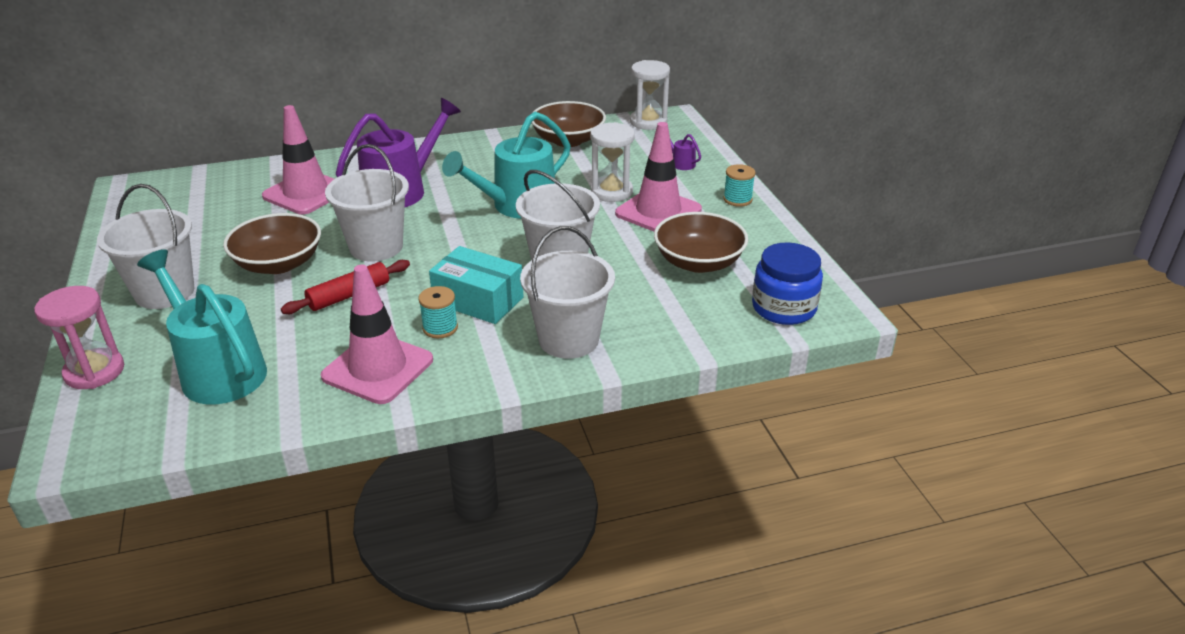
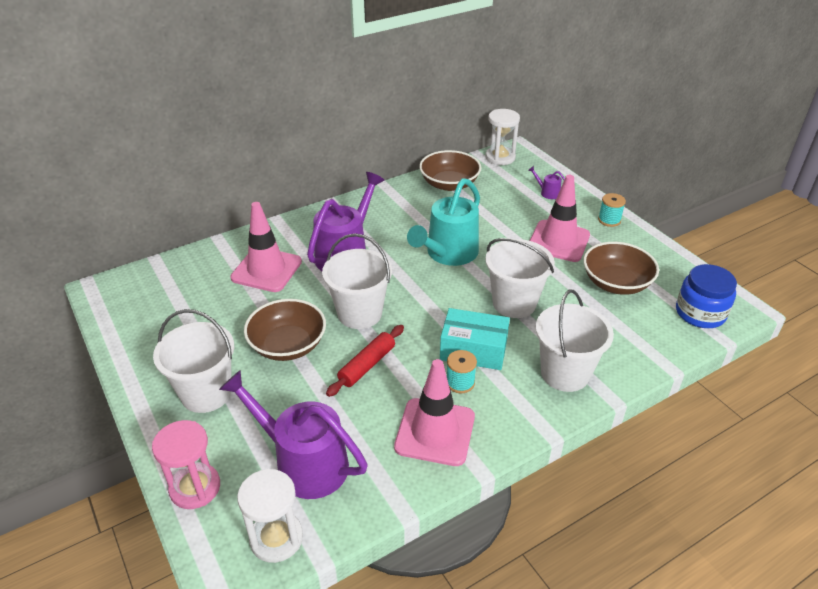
camera: 15 degrees left, 5 degrees up
turquoise watering can [137,249,267,404] -> purple watering can [219,370,368,499]
white hourglass [590,122,635,202] -> white hourglass moved to [237,469,303,563]

